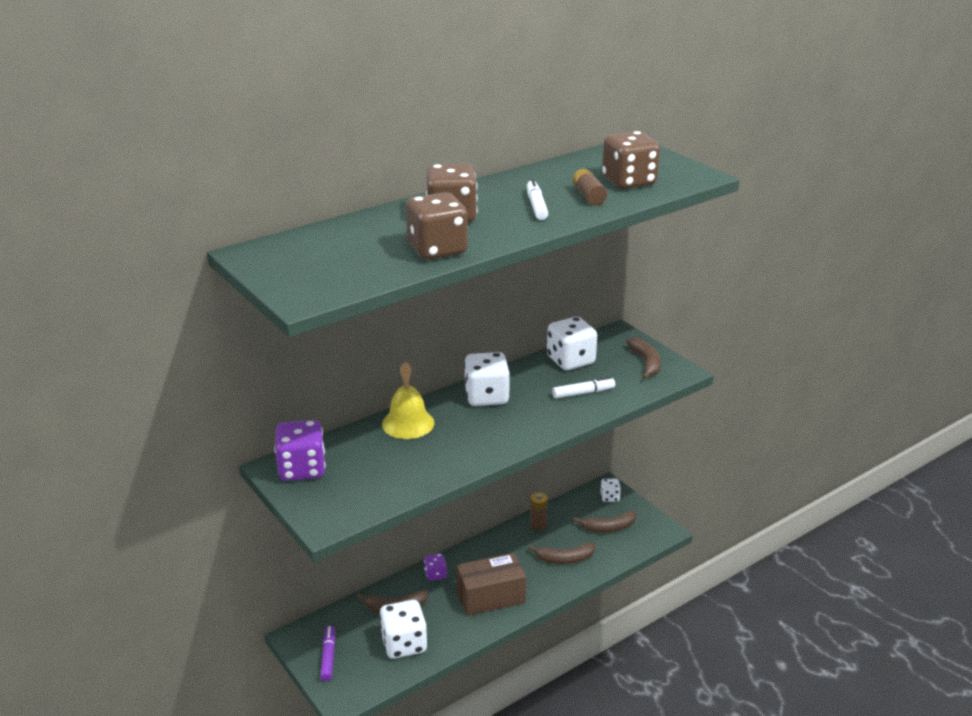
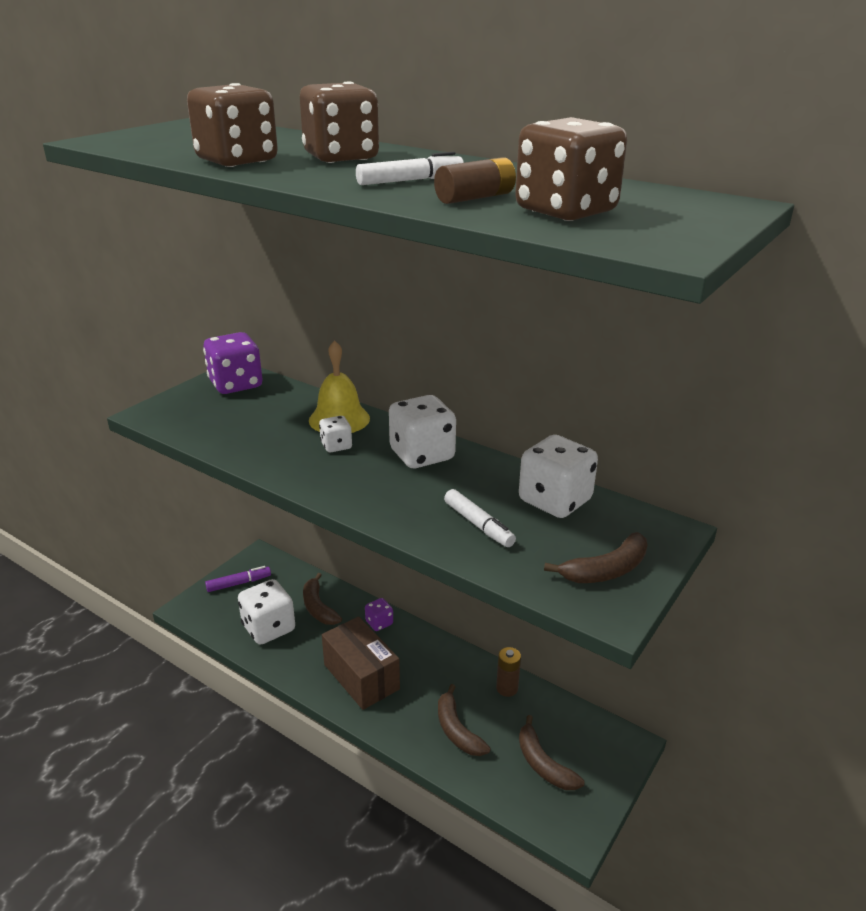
camera: 70 degrees right, 0 degrees up
white dice [600,479,621,502] -> white dice moved to [319,416,352,452]

